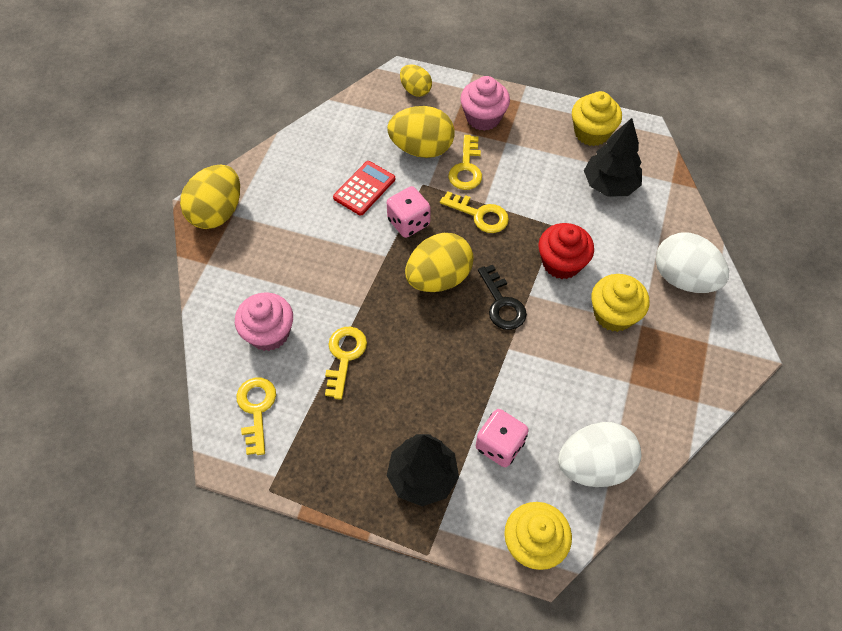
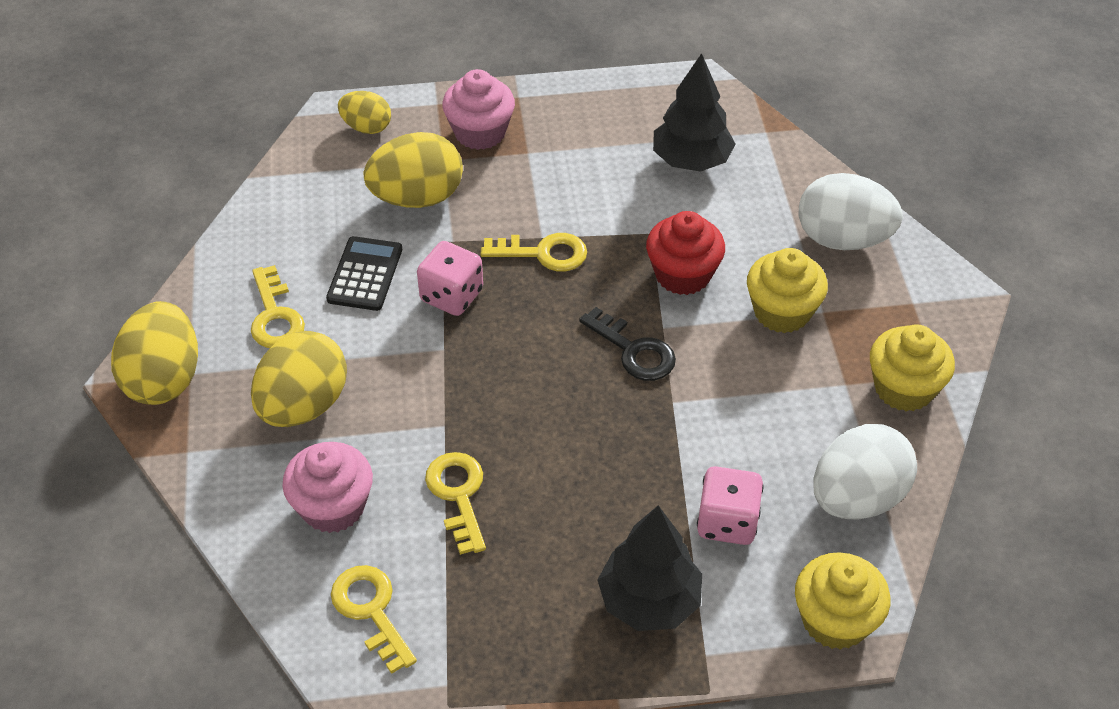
camera: 25 degrees left, 10 degrees down
red calculator [333,161,395,216] -> black calculator [326,236,402,311]
yellow egg [405,233,474,292] -> yellow egg moved to [251,331,347,427]
yellow key [448,135,482,190] -> yellow key moved to [251,265,305,348]
yellow cupcake [572,91,622,146] -> yellow cupcake moved to [870,324,955,412]

